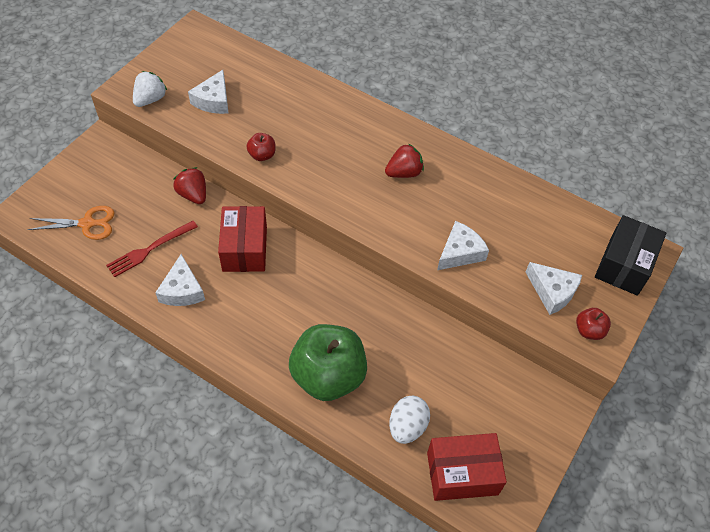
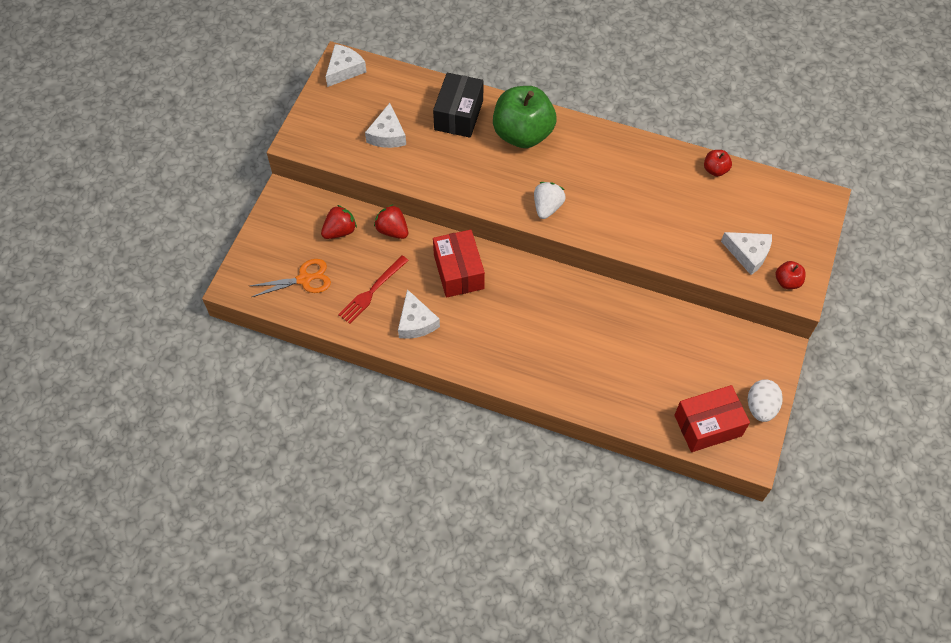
camera: 10 degrees left, 5 degrees up
white strawberry [133,71,167,107] -> white strawberry moved to [534,182,566,219]
red apple [246,133,275,161] -> red apple moved to [704,150,732,176]
green apple [289,324,367,401] -> green apple moved to [493,86,556,148]
red strawberry [385,143,424,178] -> red strawberry moved to [321,205,357,239]
white egg [389,396,430,444] -> white egg moved to [748,379,783,422]
white cheese [437,221,489,270] -> white cheese moved to [326,44,367,87]
black box [595,215,666,296] -> black box moved to [433,73,483,138]

